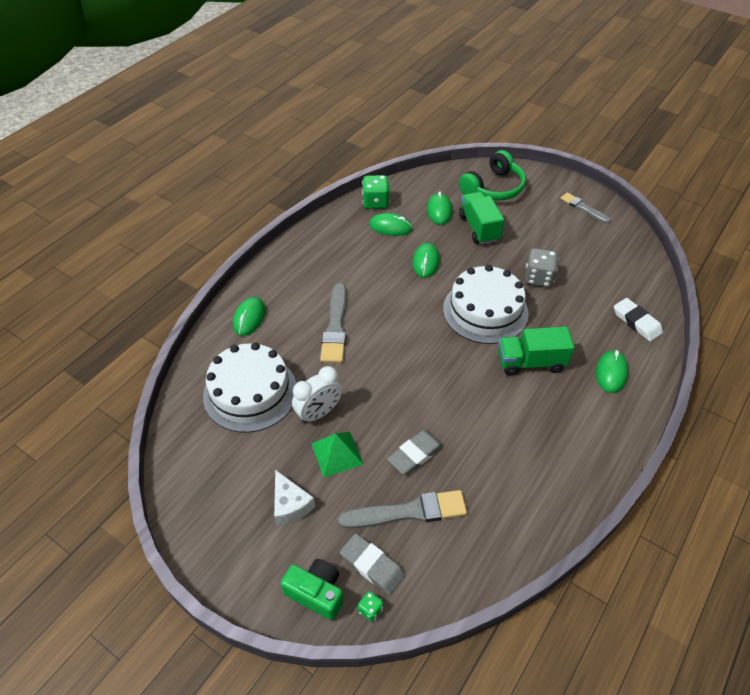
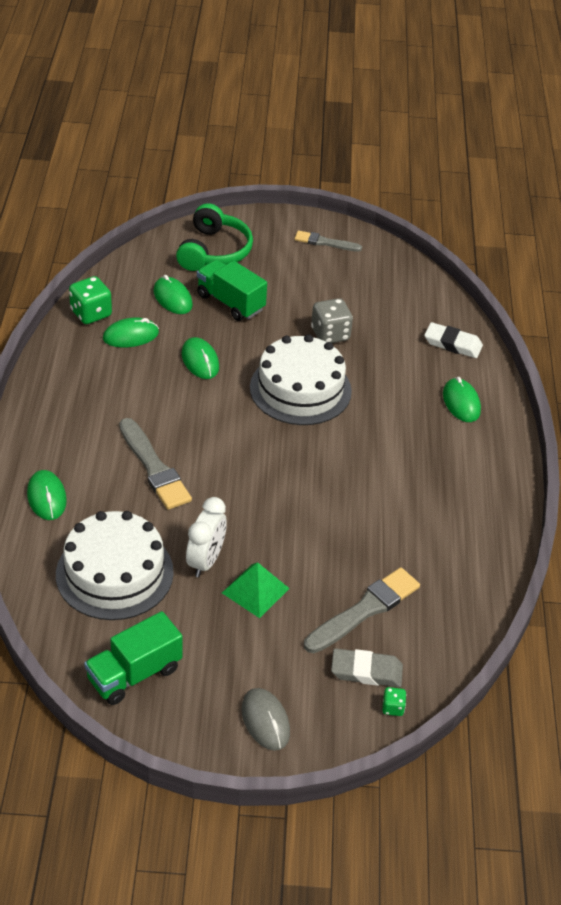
camera: 35 degrees left, 5 degrees down
white cheese [274,470,315,526] -> none
green camera [281,559,343,620] -> none
grey eraser [387,430,444,475] -> none
green truck [498,327,574,376] -> green truck moved to [84,611,183,705]
none -> grey mouse [241,688,290,751]

